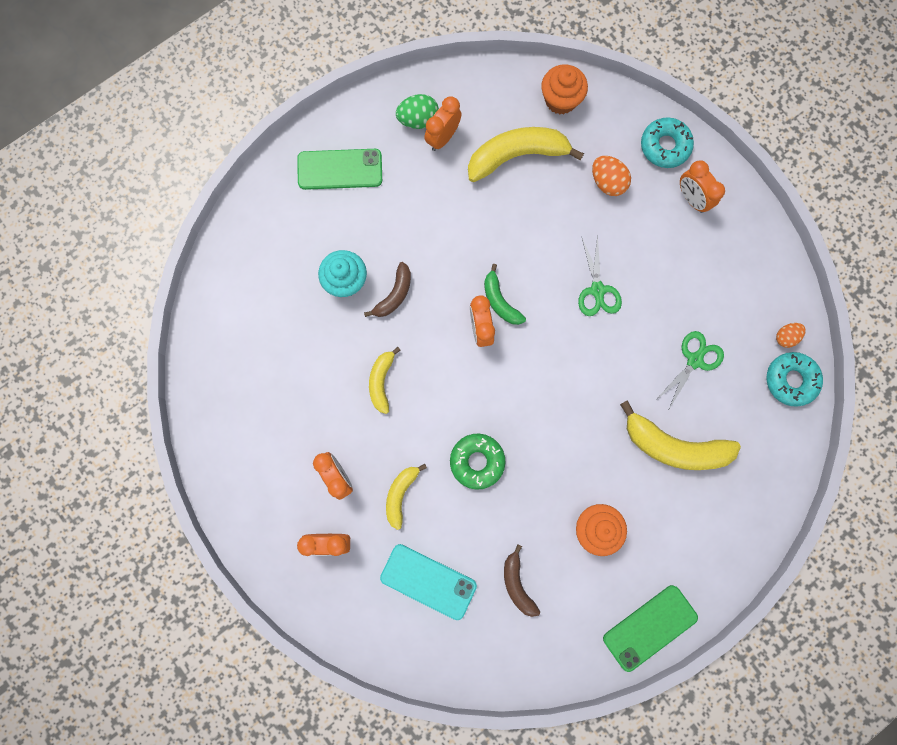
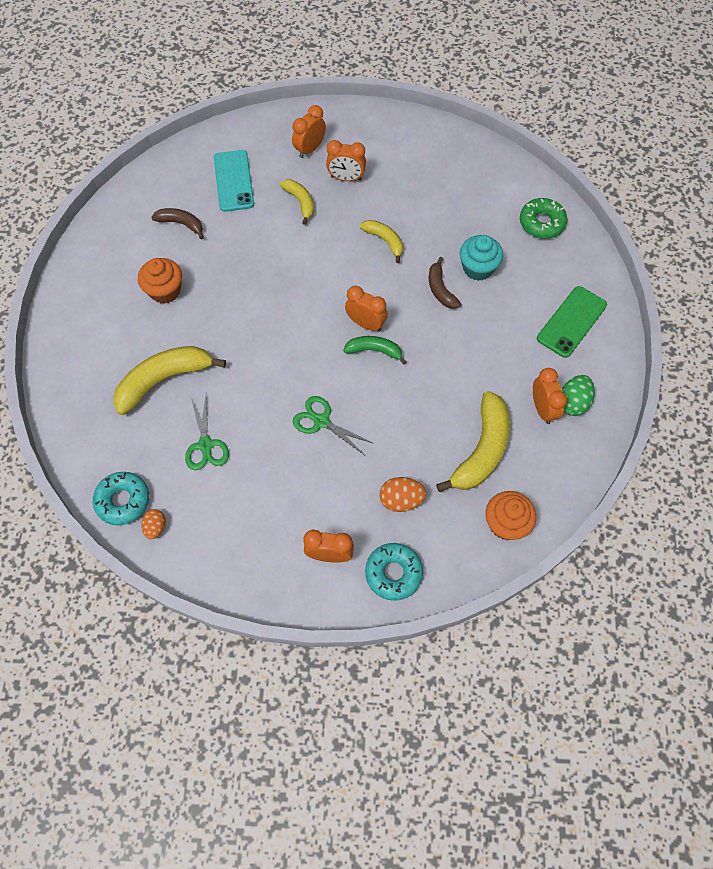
camera: 130 degrees right, 15 degrees down
turquoise phone [380,544,477,620] -> turquoise phone turned 75 degrees counterclockwise [214,150,254,212]
green donut [450,434,506,490] -> green donut moved to [520,198,567,239]
green phone [603,585,698,672] -> none

